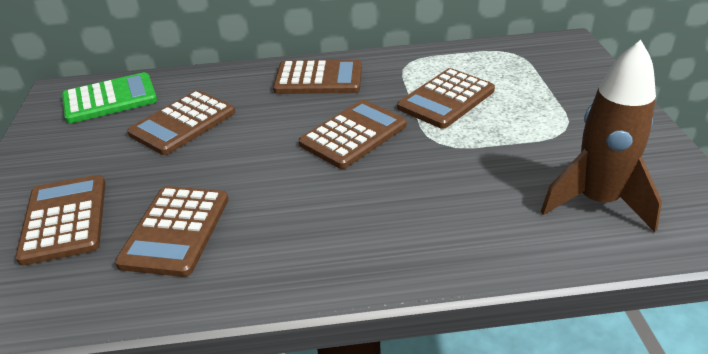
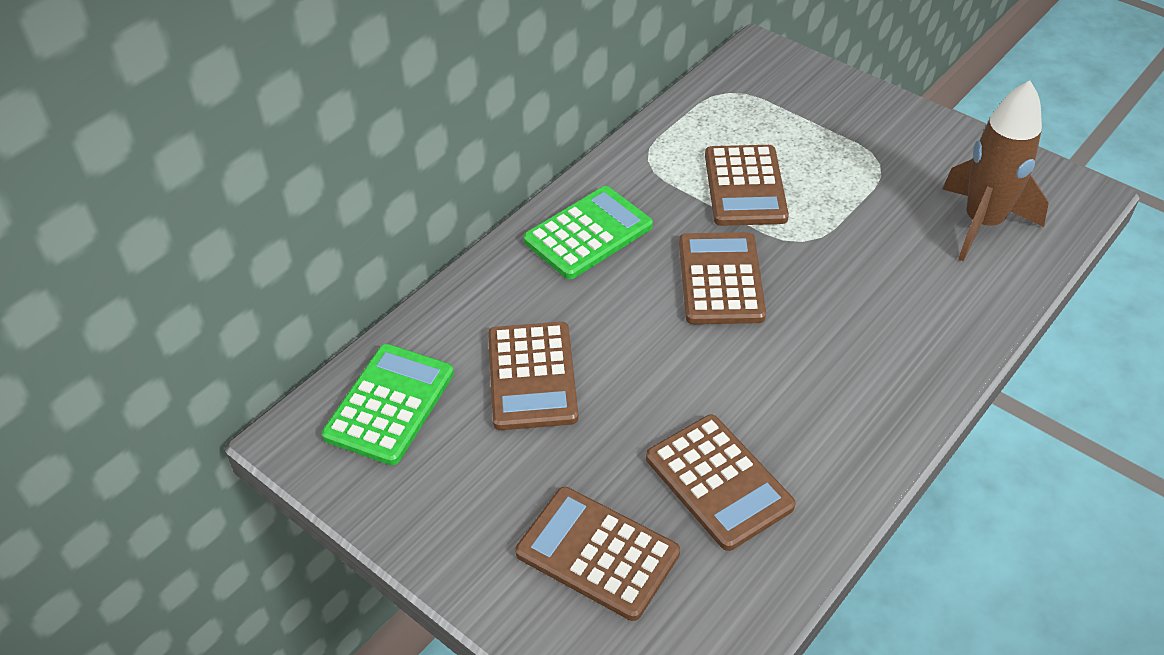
camera: 45 degrees left, 10 degrees up
brown calculator [273,60,362,94] -> green calculator [523,186,653,279]

